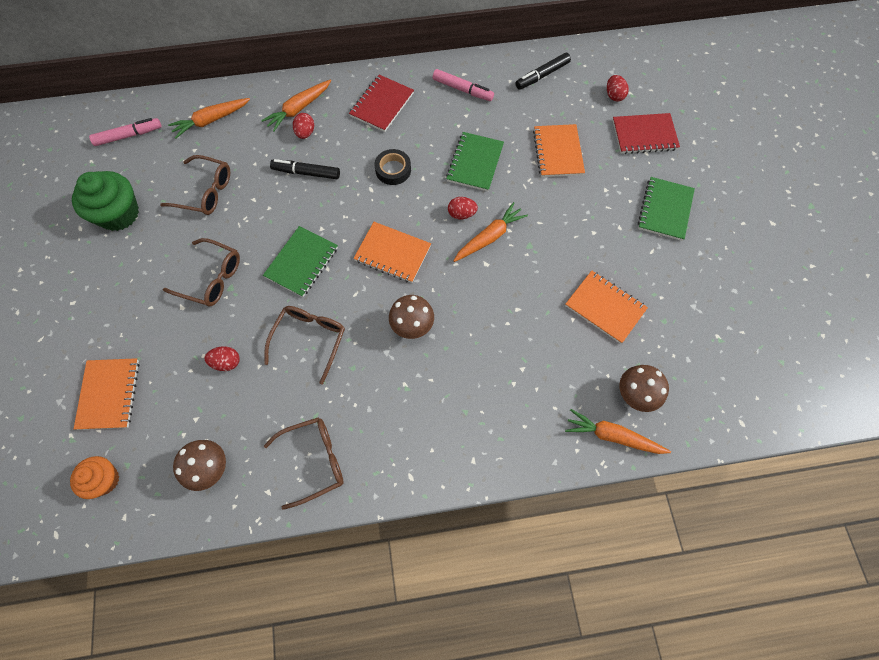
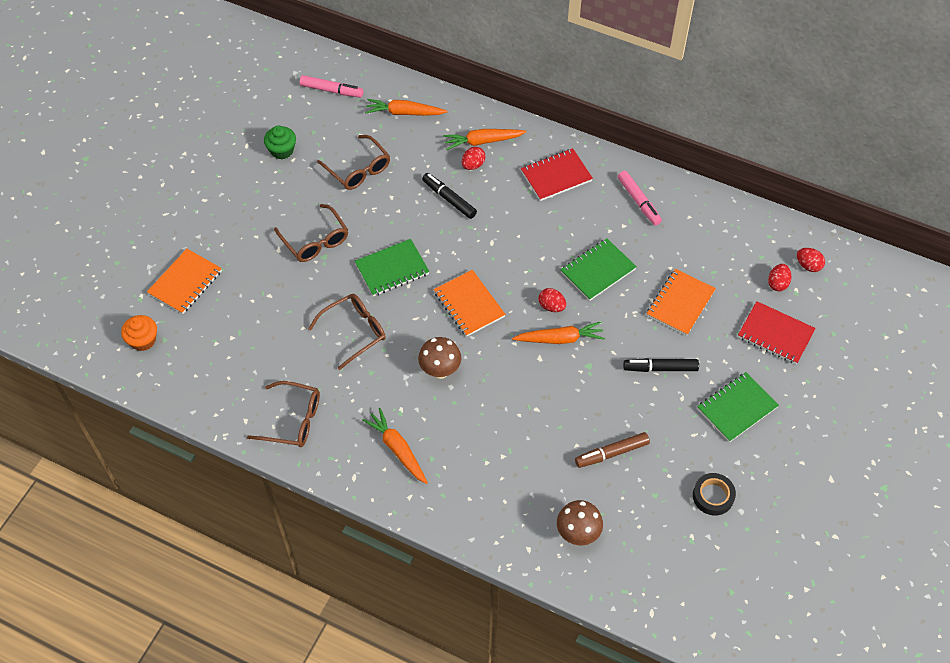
camera: 35 degrees right, 10 degrees down
green cupcake [72,171,139,231] -> green cupcake [264,126,296,159], size x0.61
brown mushroom [173,440,226,491] -> none
red egg [205,346,240,371] -> red egg moved to [797,248,825,272]
black tape [375,149,411,185] -> black tape moved to [693,473,736,516]
black marker [515,53,571,90] -> black marker moved to [623,358,699,372]
orange notebook [565,270,648,344] -> brown marker [575,432,650,468]
orange carrot [565,409,671,454] -> orange carrot moved to [362,408,428,484]

